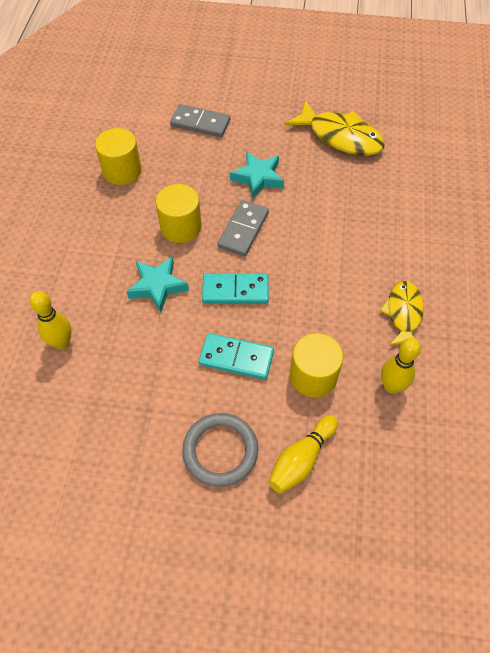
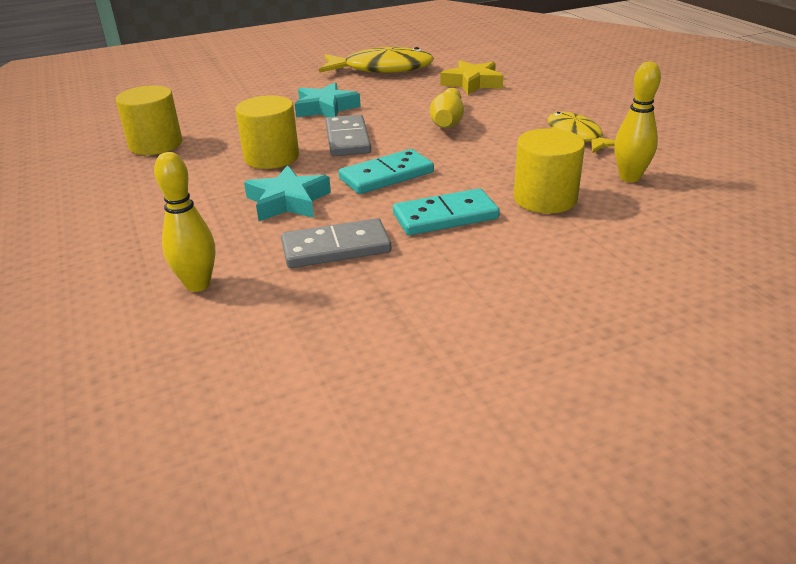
camera: 30 degrees left, 25 degrees down
grey domino [170,104,230,137] -> grey domino moved to [281,218,391,268]
grey ring [182,413,258,487] -> none
yellow bowling pin [269,415,338,493] -> yellow bowling pin moved to [430,88,464,128]
none -> yellow star [440,61,503,95]

